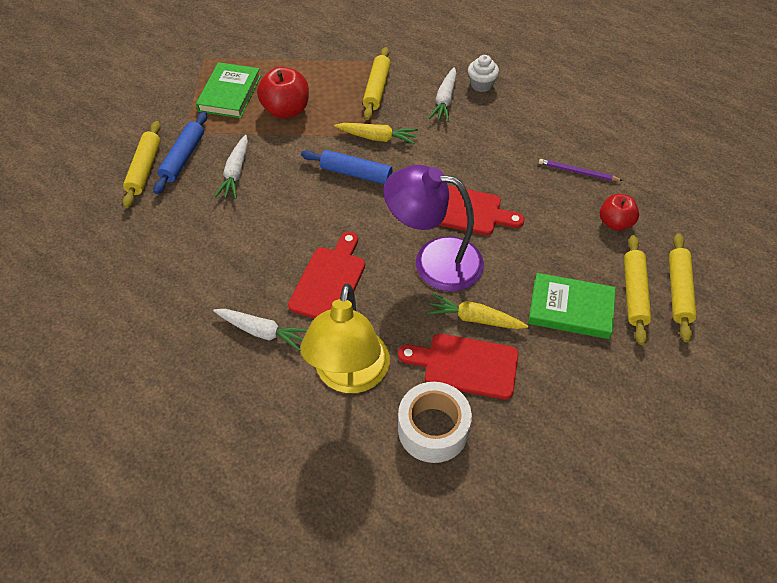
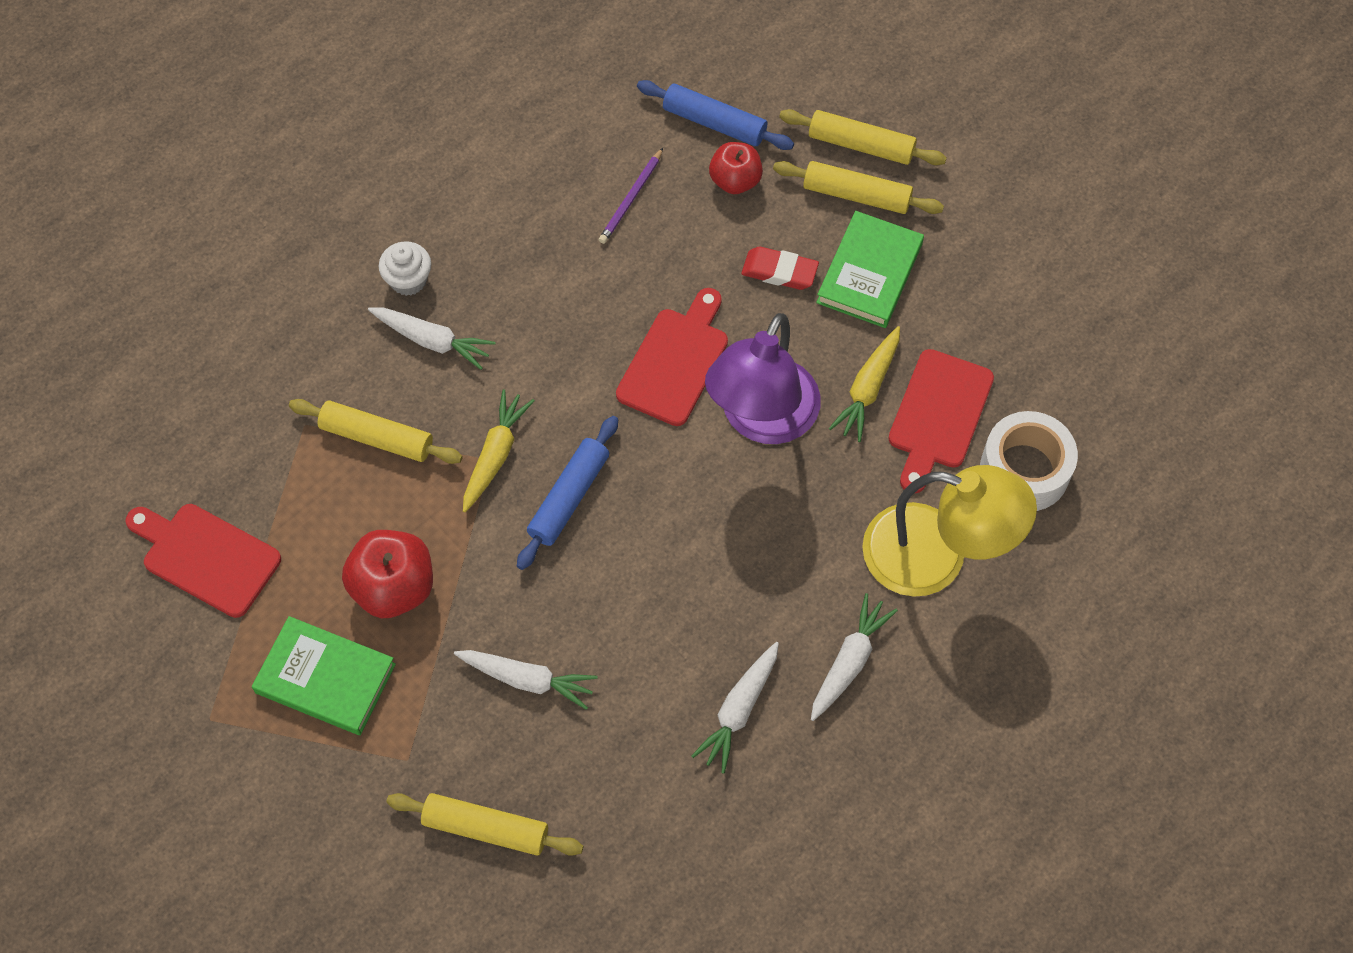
camera: 80 degrees left, 10 degrees up
blue rolling pin [153,112,207,194] -> blue rolling pin moved to [637,80,794,150]
red cutting board [288,232,365,319] -> red cutting board moved to [126,504,281,618]
none -> white carrot [691,642,779,774]
none -> red eraser [741,247,819,290]

